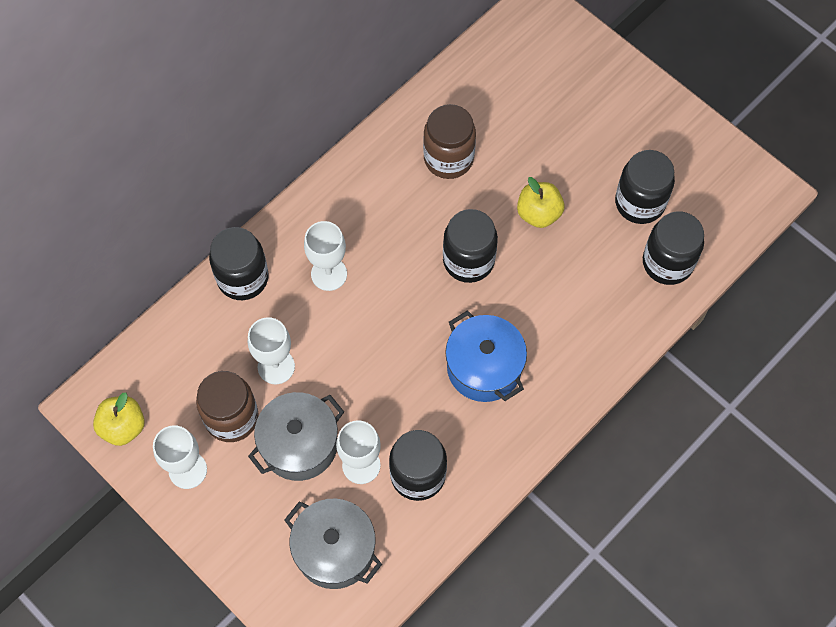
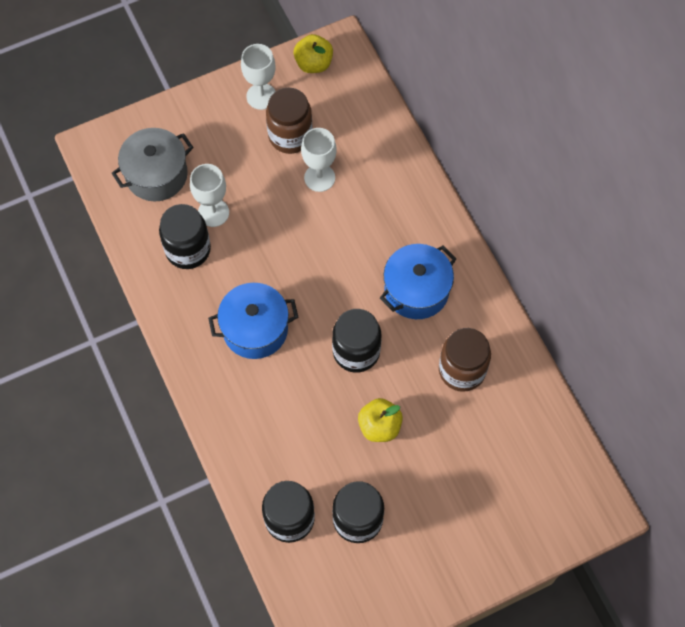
camera: 110 degrees right, 0 degrees up
black jar [209,227,269,300] -> none
grey pot [248,392,344,481] -> none
white goblet [304,221,347,291] -> none
none -> blue pot [380,244,457,319]

